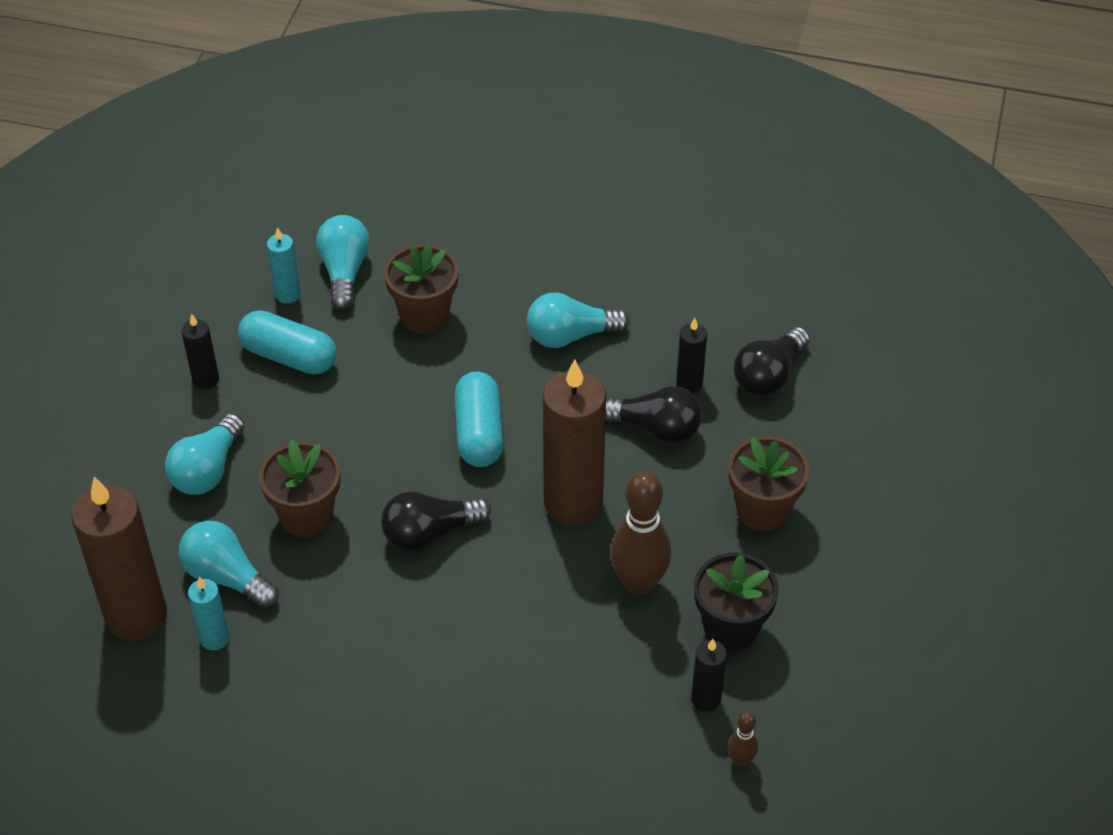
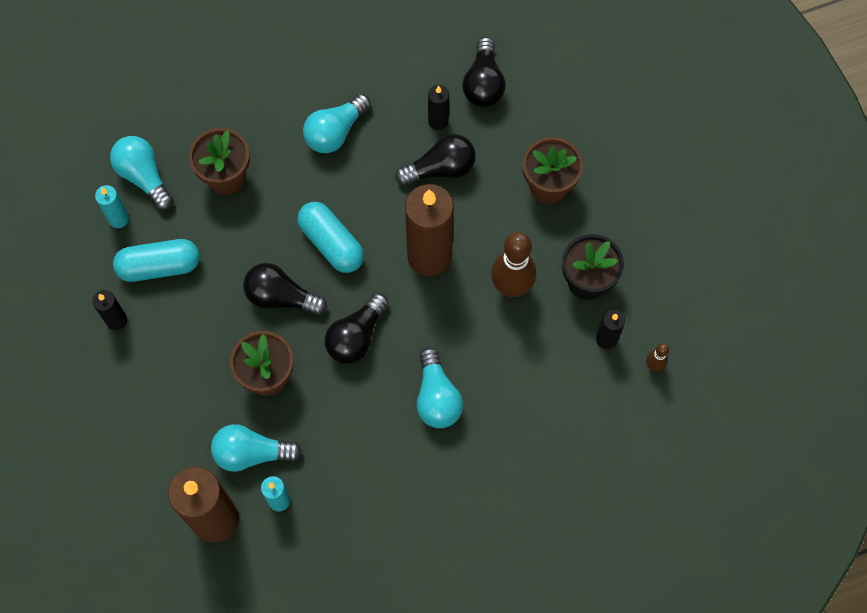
camera: 35 degrees left, 20 degrees up
turquoise light bulb [165,413,245,495] -> turquoise light bulb moved to [417,347,463,428]
none -> black light bulb [243,263,327,315]

